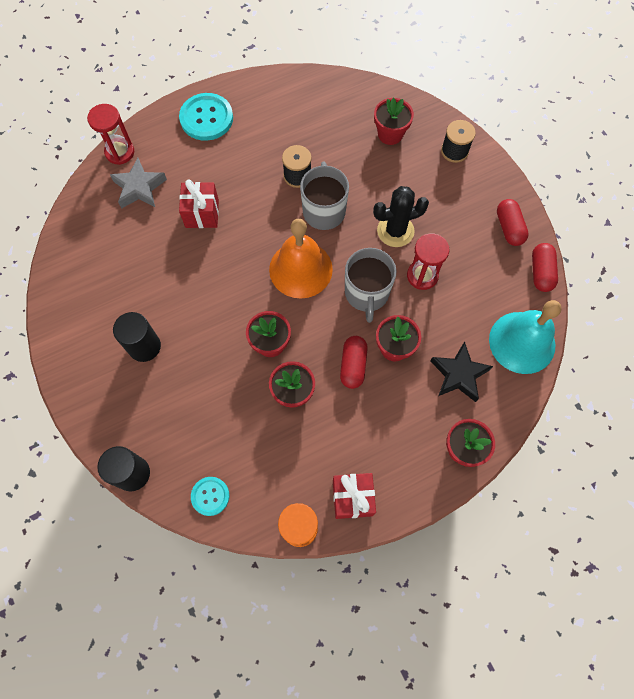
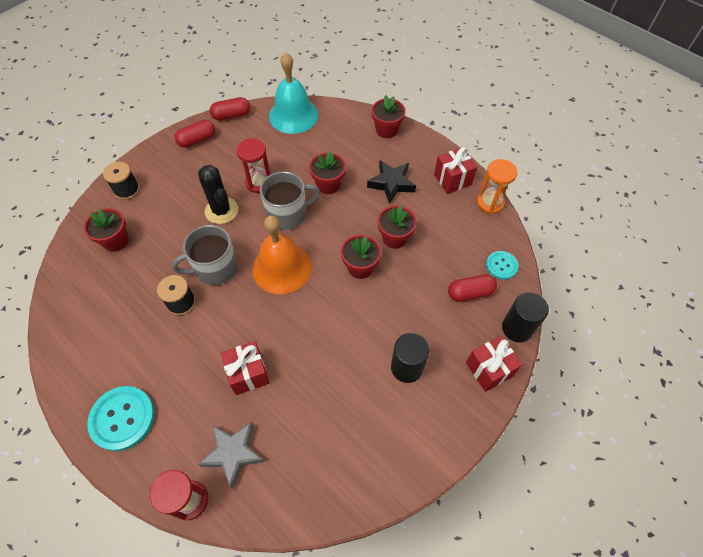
camera: 110 degrees left, 10 degrees down
red capsule [340,336,368,389] -> red capsule moved to [448,274,497,302]
black star [431,342,493,402] -> black star moved to [367,160,416,204]
none -> red gift [466,336,522,392]

